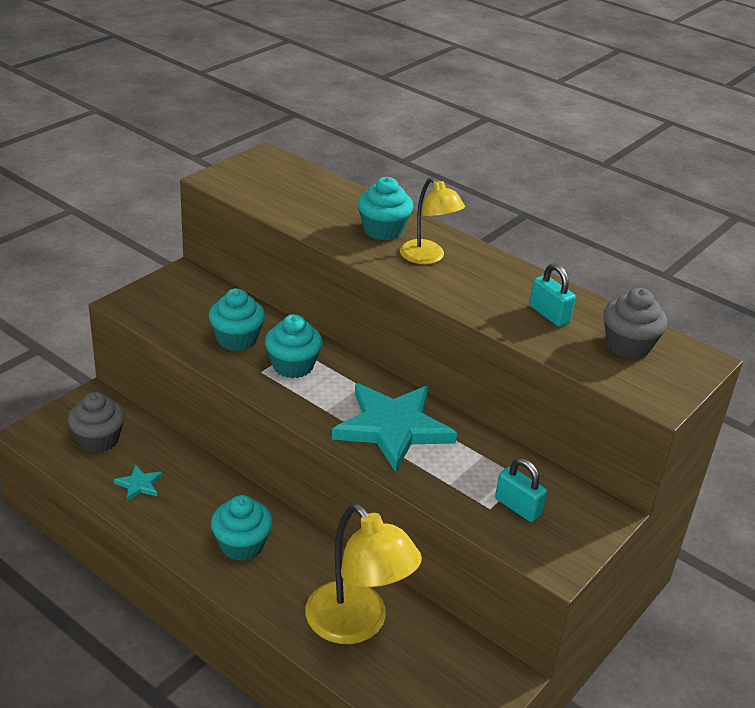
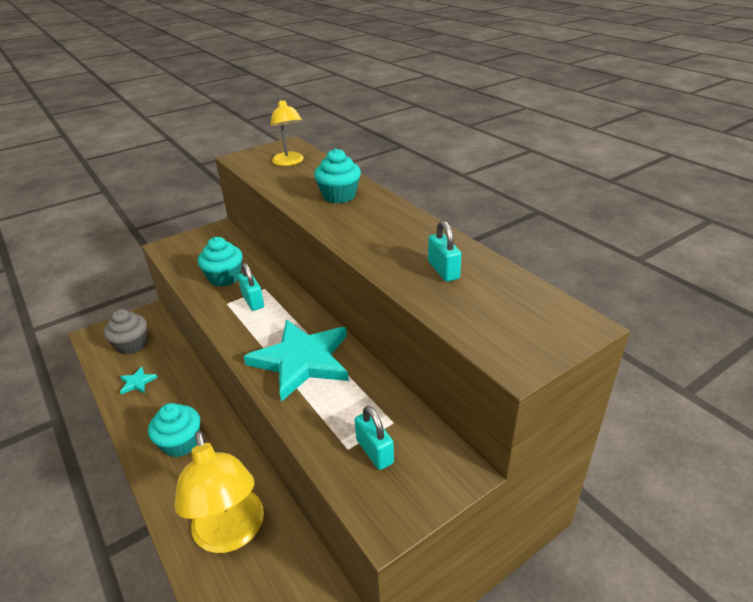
camera: 20 degrees right, 0 degrees up
turquoise cupcake [265,314,322,378] -> turquoise padlock [238,263,264,311]
yellow lamp [400,177,465,264] -> yellow lamp moved to [271,99,304,166]
grey cupcake [604,288,667,359] -> none

